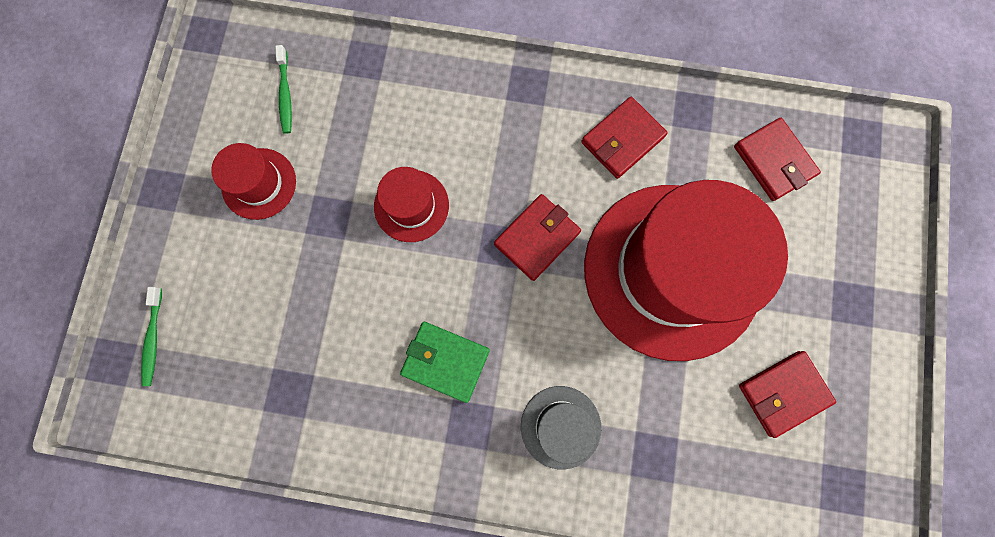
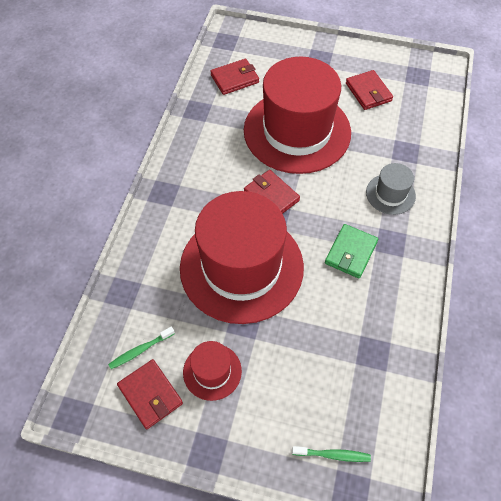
camera: 85 degrees left, 20 degrees down
green toothbrush [275,45,292,134] -> green toothbrush turned 150 degrees clockwise [108,326,175,369]
red hat [374,167,449,242] -> red hat [180,191,304,324], size x2.33
red wallet [581,97,668,179] -> red wallet moved to [117,359,183,429]

